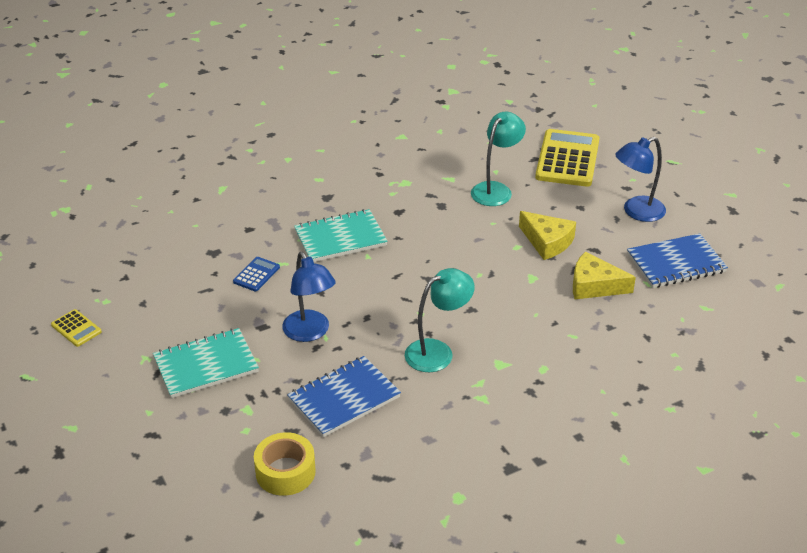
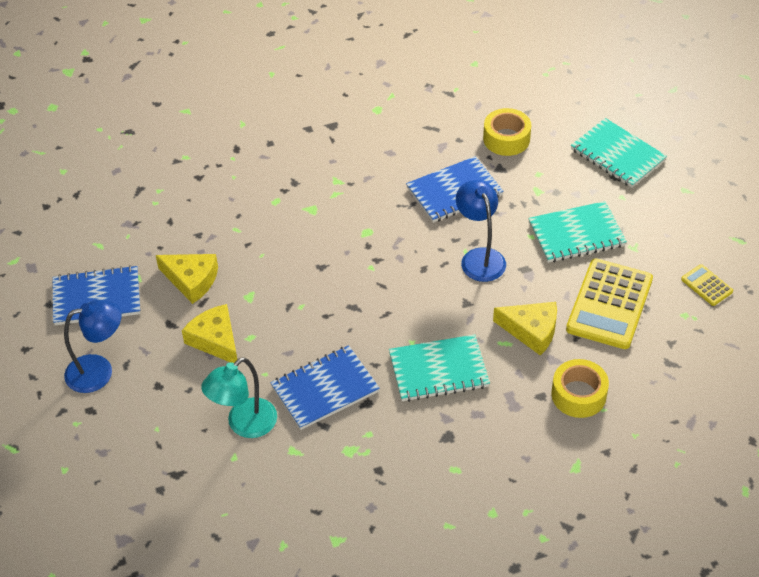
camera: 170 degrees left, 10 degrees up
blue calculator [233,257,280,292] -> yellow cheese [493,302,557,356]
turquoise lamp [405,268,475,372] -> none
yellow calculator [535,129,599,187] -> yellow calculator moved to [566,259,653,349]
none -> blue notebook [270,345,380,430]
none -> yellow tape [551,359,609,418]
none -> turquoise notebook [571,118,667,188]

